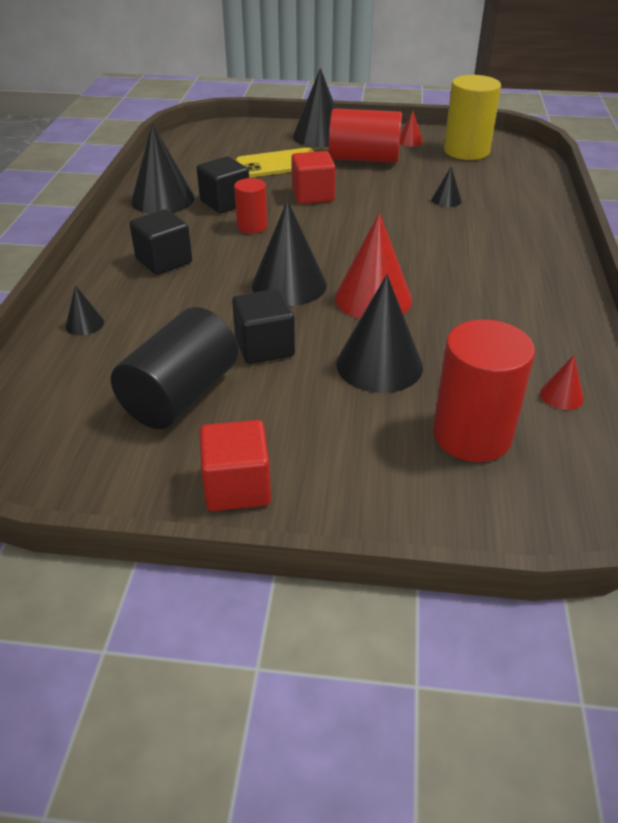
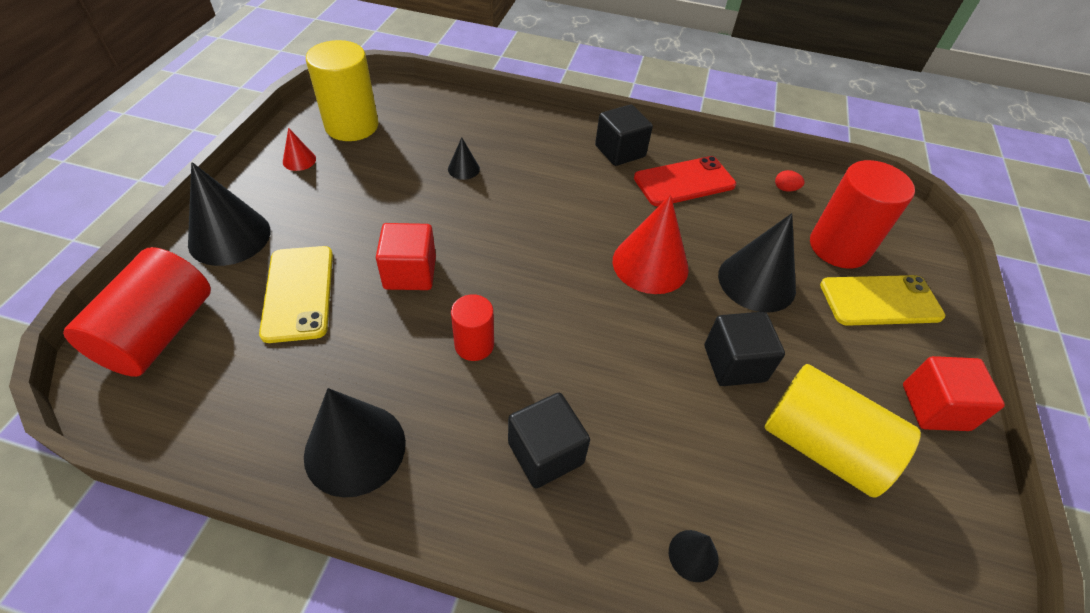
camera: 85 degrees left, 10 degrees up
black cylinder [111,307,238,429] -> yellow cylinder [765,364,921,497]
black cube [197,156,249,213] -> black cube moved to [595,105,653,166]
black cone [252,200,327,306] -> none
red cylinder [329,108,402,163] -> red cylinder moved to [63,247,211,377]
red cone [540,355,584,410] -> red egg [775,170,805,191]
none -> red phone [634,156,736,206]
none -> yellow phone [820,275,945,326]

